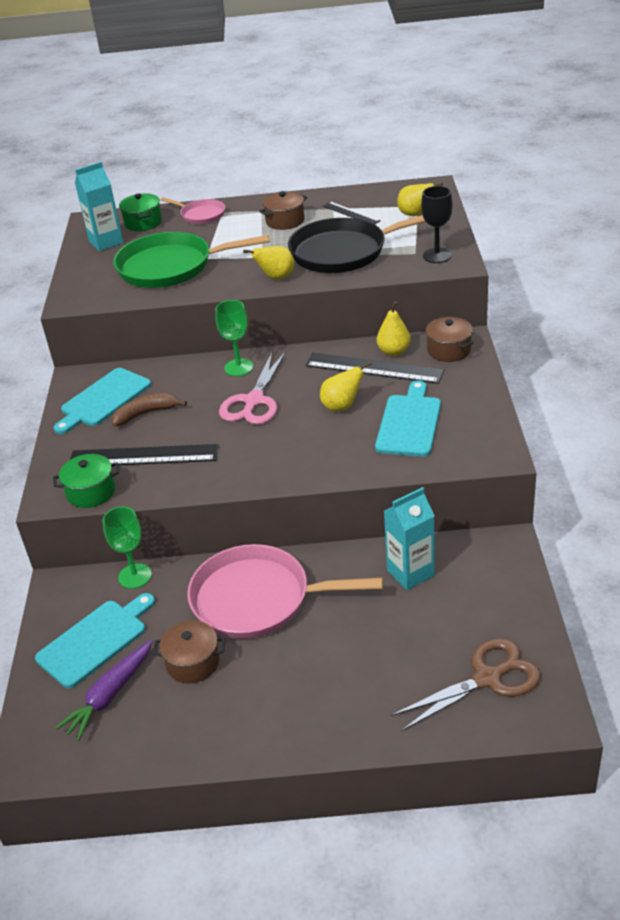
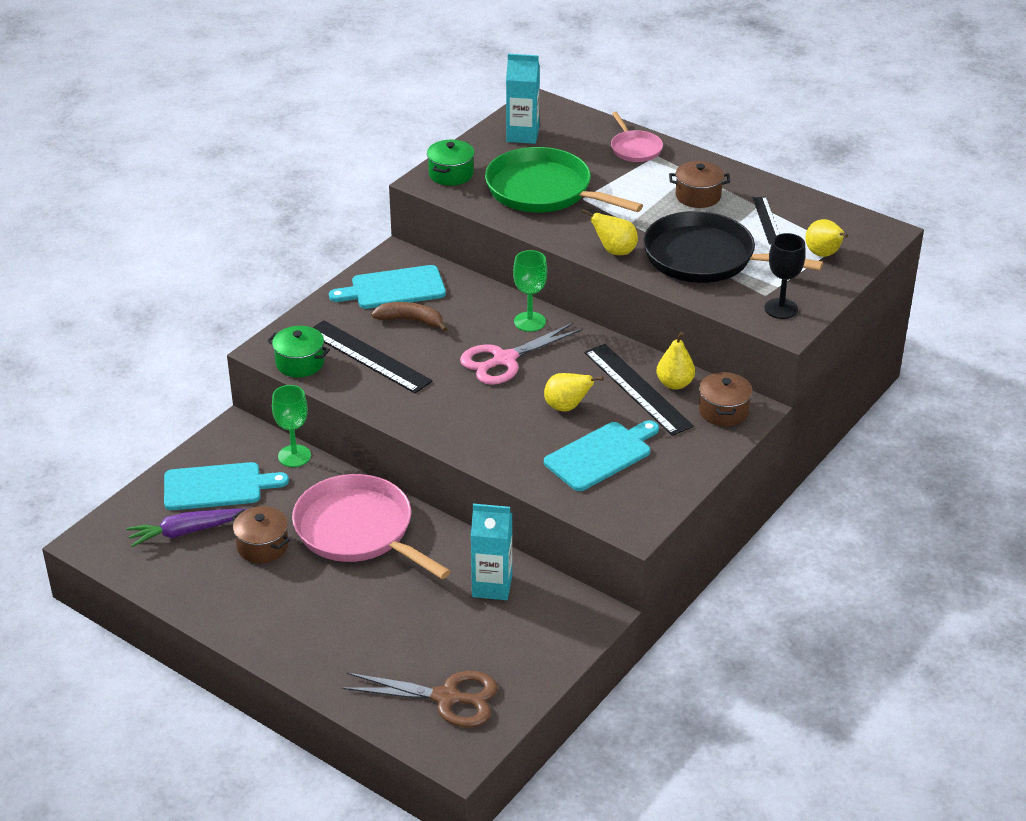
camera: 35 degrees right, 0 degrees up
green pot [119,193,162,231] -> green pot moved to [427,140,475,186]

